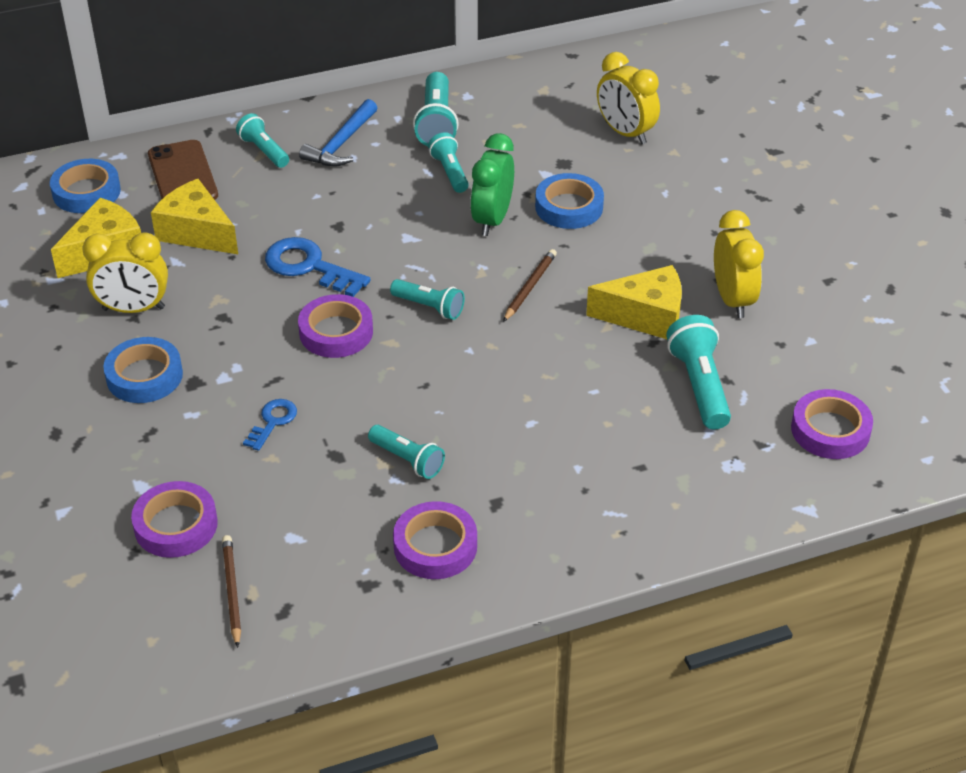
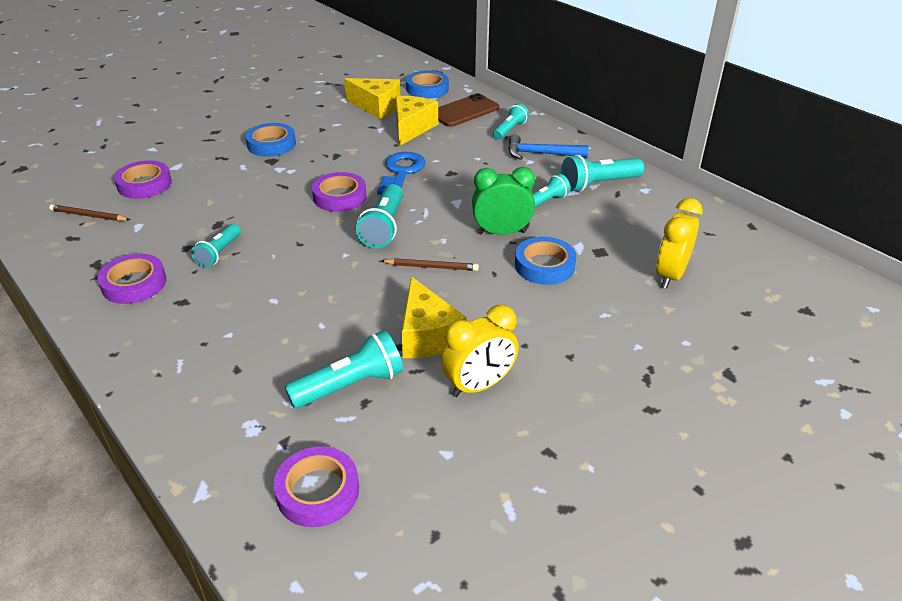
camera: 70 degrees right, 5 degrees down
yellow clock [83,232,168,313] -> none
brown pencil [222,535,241,648] -> brown pencil turned 135 degrees counterclockwise [49,204,130,221]
blue key [243,399,297,451] -> none
turquoise flashlight [390,279,465,320] -> turquoise flashlight [356,184,403,248], size x1.53

